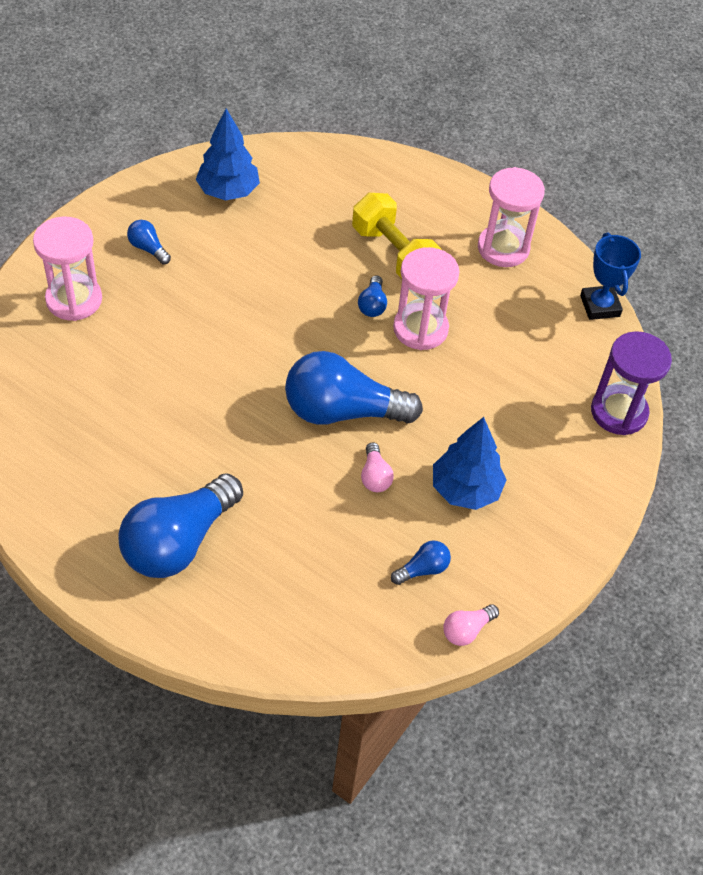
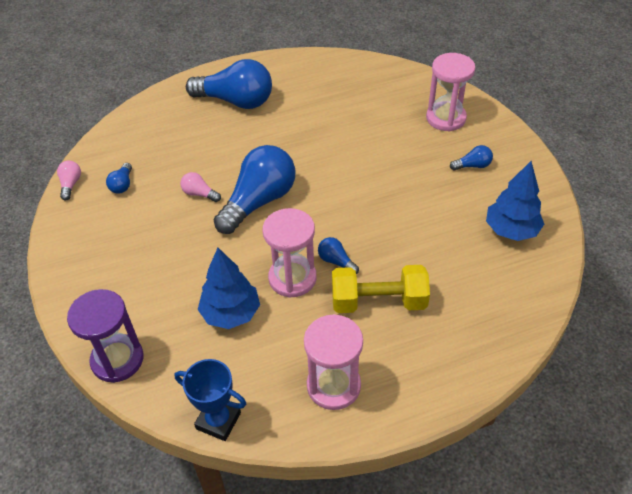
camera: 130 degrees right, 5 degrees down
blue light bulb [118,473,243,578] -> blue light bulb turned 120 degrees clockwise [186,59,272,109]
blue tree [433,417,506,510] -> blue tree moved to [198,248,260,329]

